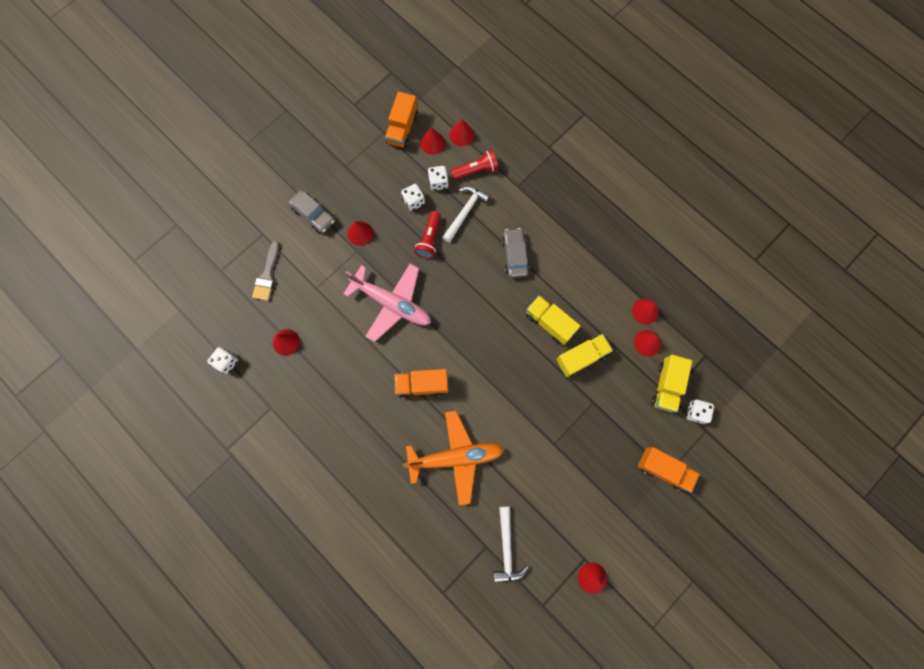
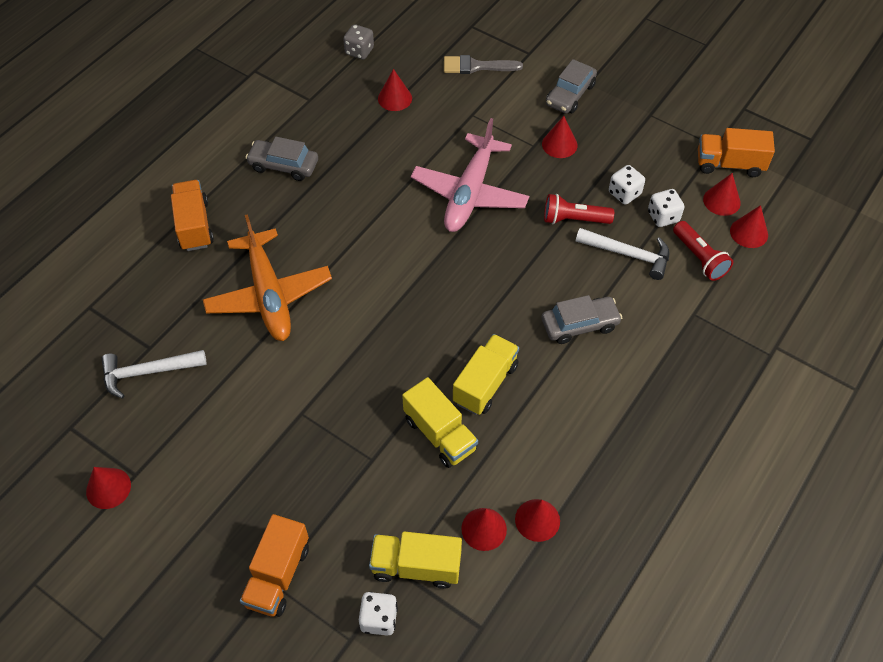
camera: 80 degrees right, 20 degrees down
white dice [207,347,238,374] -> grey dice [343,24,374,59]
orange truck [394,369,448,398] -> orange truck moved to [171,180,214,251]
none -> grey car [246,137,318,181]

